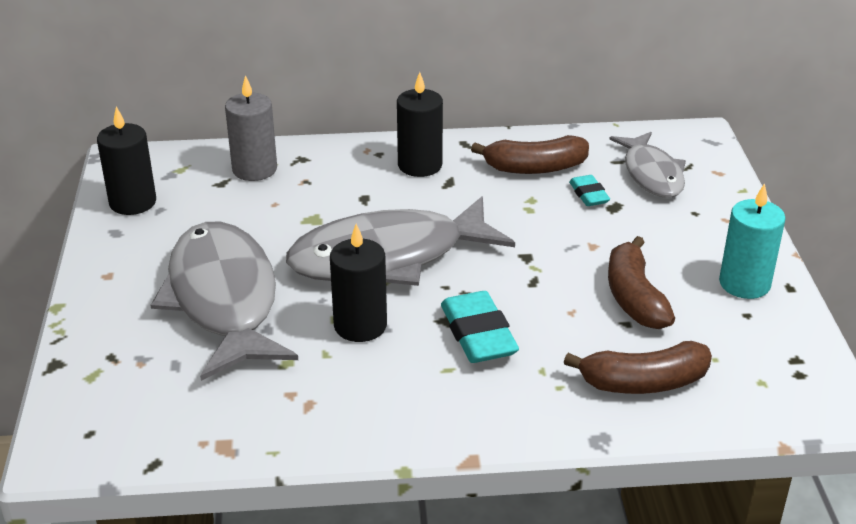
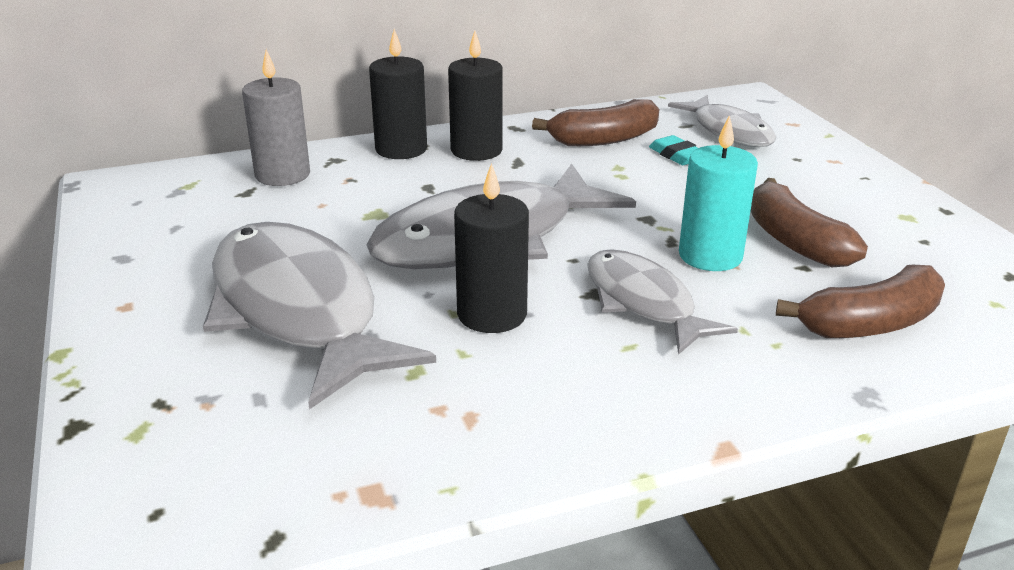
camera: 15 degrees left, 5 degrees down
black candle [97,107,156,215] -> black candle moved to [369,29,427,159]
turquoise eraser [441,291,519,363] -> grey fish [587,249,738,355]
turquoise candle [719,183,786,299] -> turquoise candle moved to [679,115,758,271]

